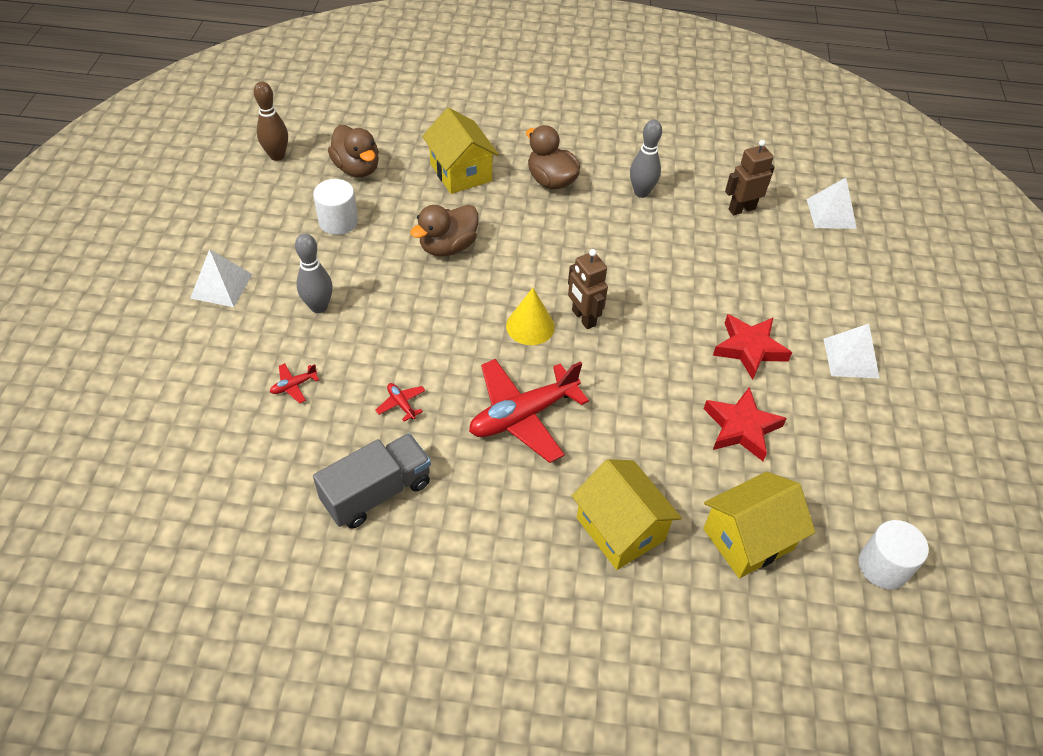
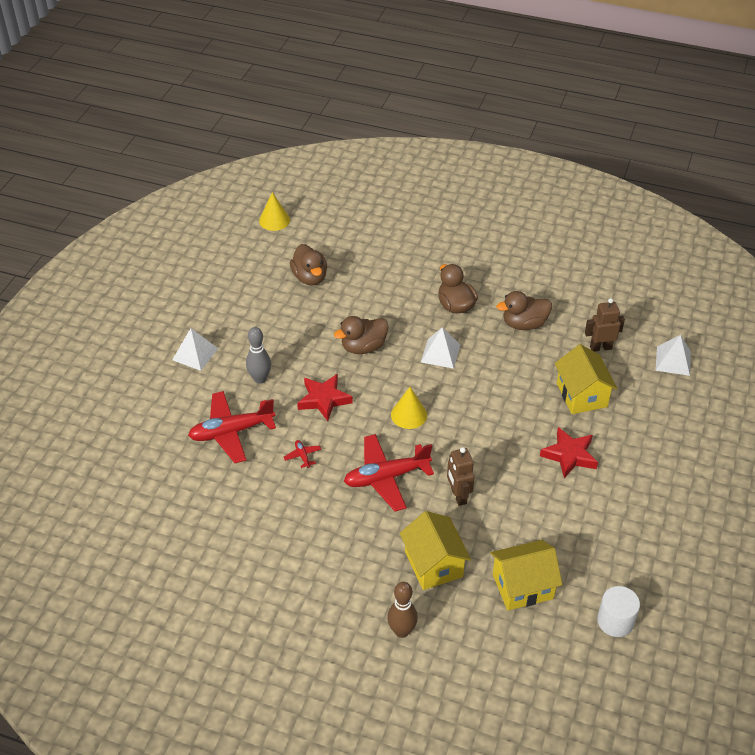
camera: 15 degrees right, 5 degrees down
brown bowling pin [254,81,288,161] -> brown bowling pin moved to [387,582,418,638]
red plane [270,363,319,403] -> red plane [188,391,276,463], size x2.48
white cylinder [313,179,358,235] -> none
grey truck [313,433,431,529] -> none
yellow house [422,107,499,194] -> yellow house moved to [555,344,618,414]
brown robot [568,249,608,329] -> brown robot moved to [447,447,475,506]
grey bowling pin [630,120,662,198] -> brown duck [496,291,552,330]
red star [704,387,787,461] -> red star moved to [297,374,353,421]
white pyramid [823,324,879,378] -> white pyramid moved to [421,327,460,369]
none -> yellow cone [259,192,290,231]

